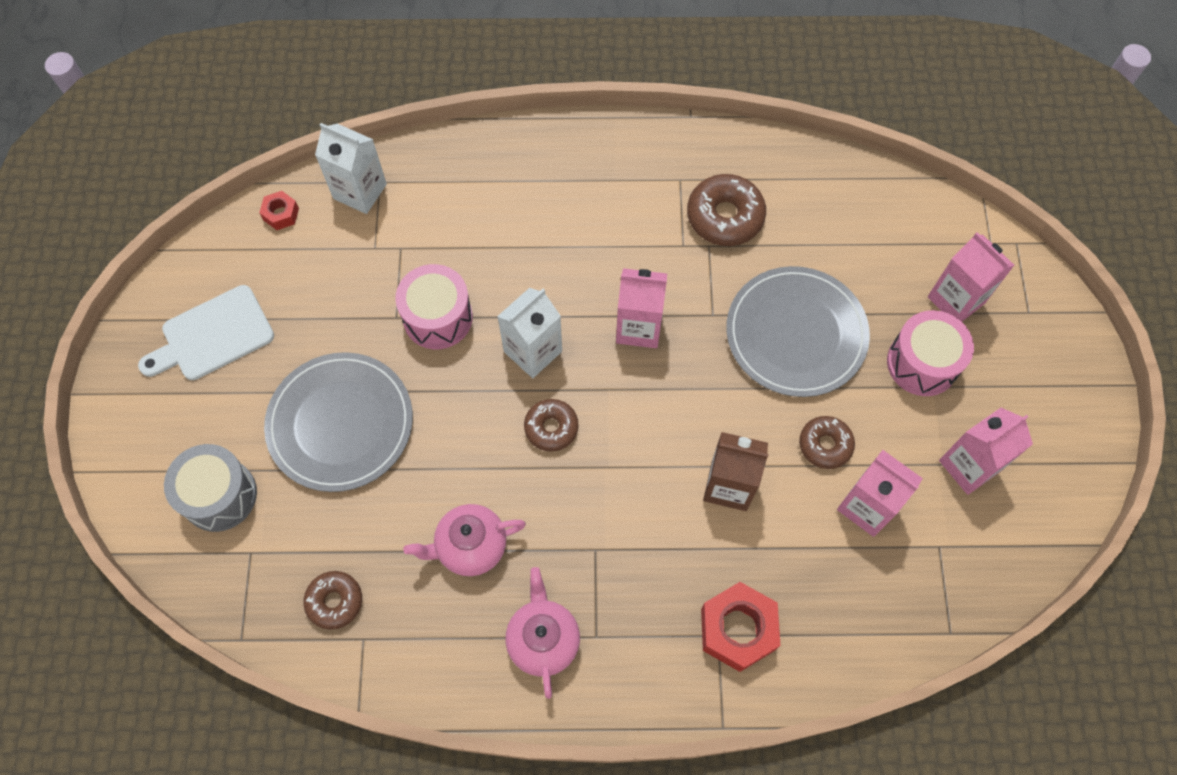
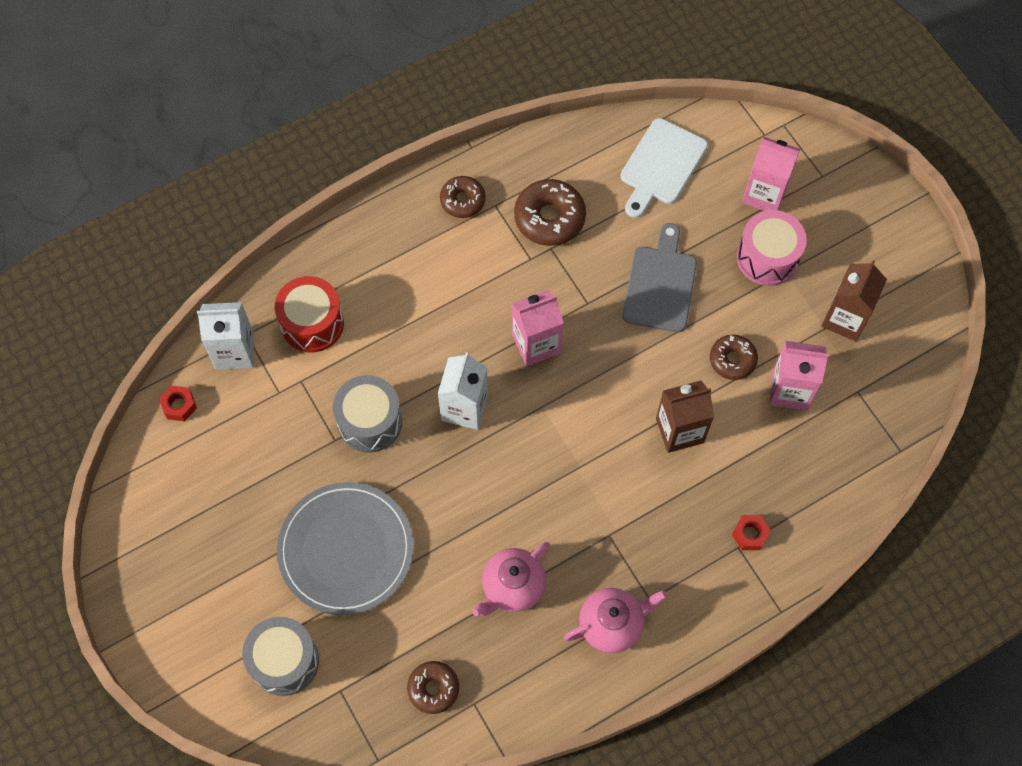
camera: 30 degrees left, 0 degrees up
white cutting board [138,285,274,380] -> white cutting board moved to [621,118,708,218]
pink drum [395,264,473,349] -> grey drum [333,375,402,453]
pink teapot [505,567,580,699] -> pink teapot turned 105 degrees clockwise [564,588,667,653]
brown donut [524,399,578,452] -> brown donut moved to [440,176,486,218]
red nut [701,582,781,672] -> red nut [732,515,771,550], size x0.52
grey plate [726,266,870,397] -> grey cutting board [623,223,697,332]
pink carton [939,408,1033,495] -> brown carton [822,260,887,341]
none -> red drum [275,276,344,353]

